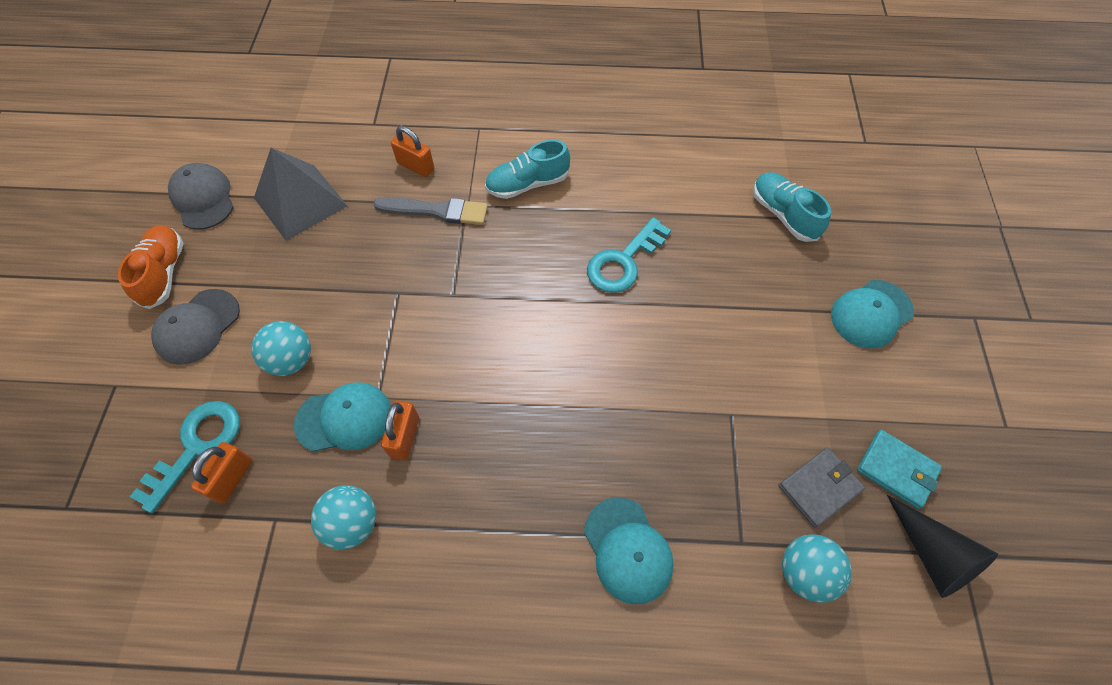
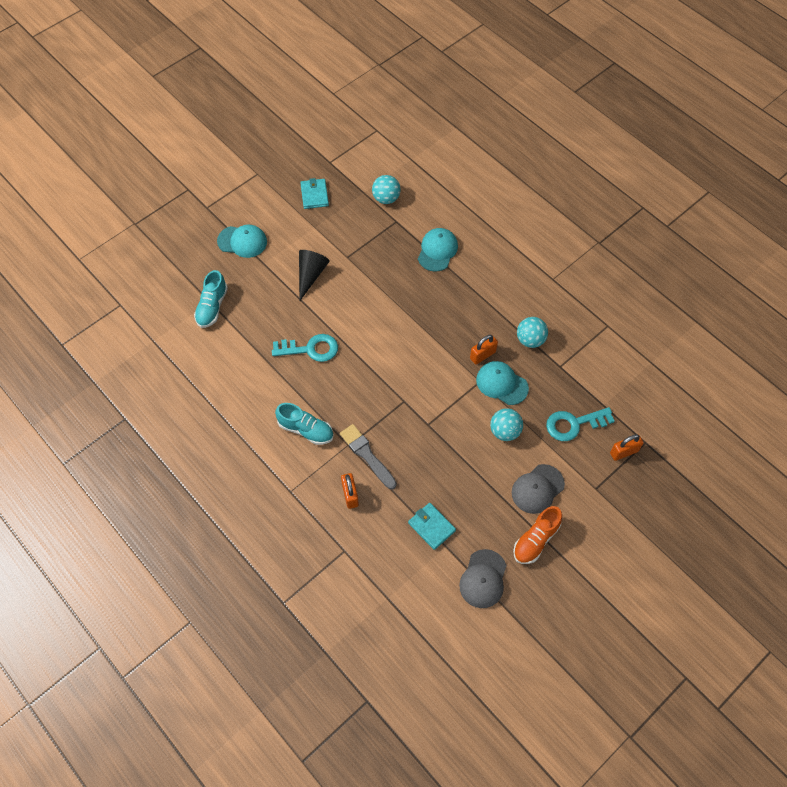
camera: 135 degrees left, 0 degrees up
grey cap [151,289,240,365] -> grey cap turned 150 degrees clockwise [512,464,565,514]
orange padlock [191,442,253,504] -> orange padlock moved to [610,434,643,461]
grey pyramid [254,148,347,241] -> turquoise wallet [408,503,456,550]
grey wallet [778,448,865,528] -> none
black cone [887,495,998,598] -> black cone moved to [299,250,330,301]

